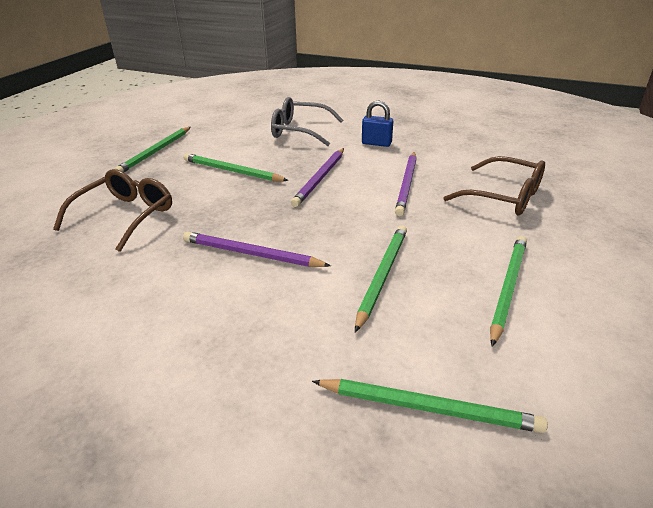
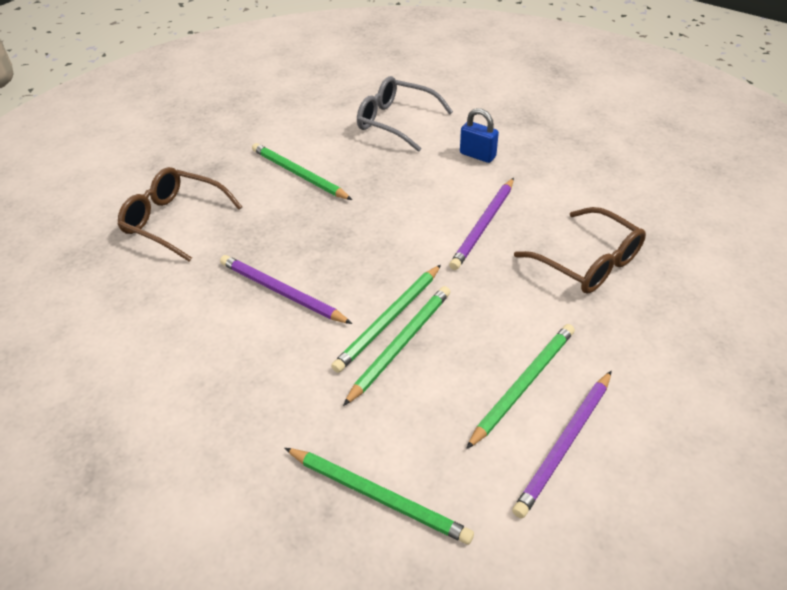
camera: 15 degrees right, 10 degrees up
brown glasses [53,169,172,252] -> brown glasses turned 105 degrees counterclockwise [117,167,242,262]
green pencil [114,127,191,172] -> green pencil moved to [331,265,441,373]
purple pencil [291,148,344,207] -> purple pencil moved to [512,371,612,518]

